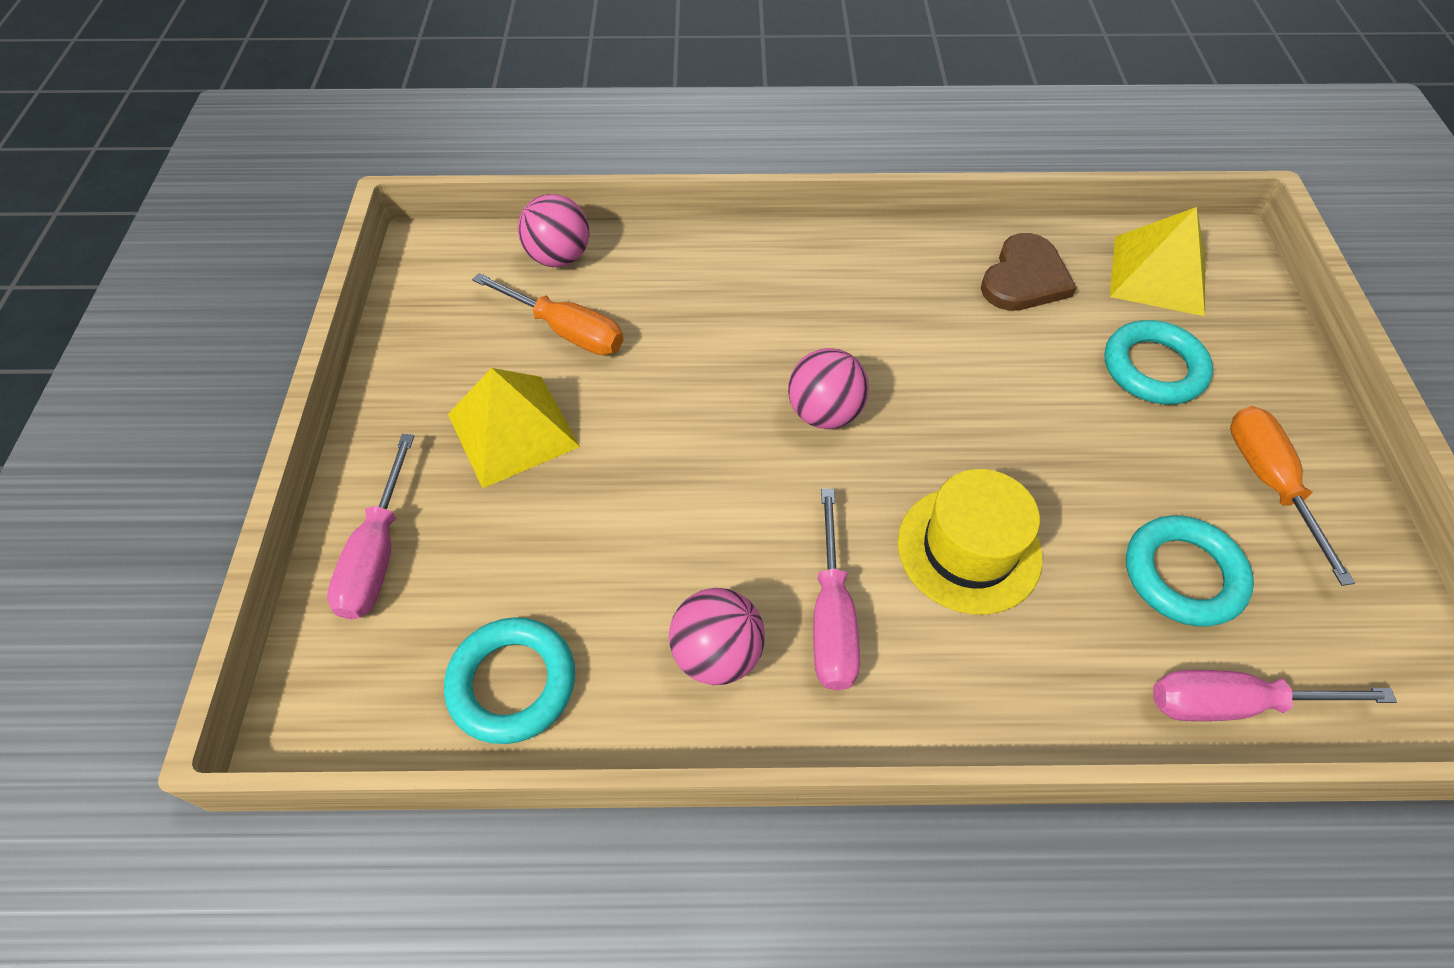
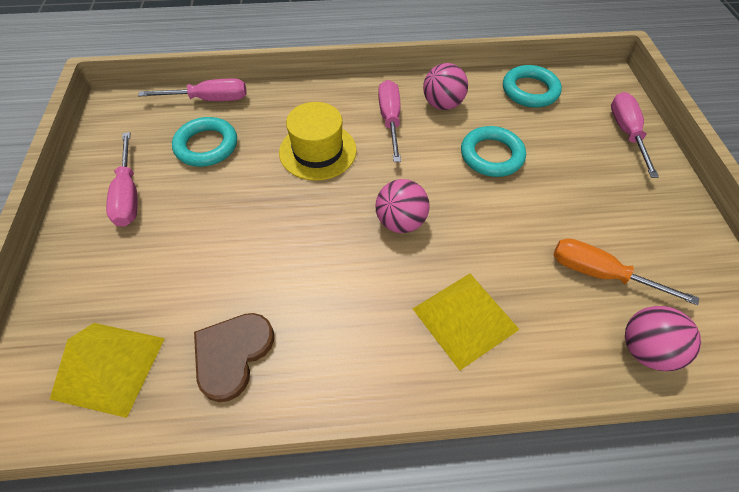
camera: 175 degrees right, 0 degrees up
yellow pyramid [448,368,580,488] -> yellow pyramid moved to [413,274,520,370]
turquoise ring [1104,320,1213,404] -> turquoise ring moved to [461,126,526,177]
orange screwdriver [1230,406,1355,586] -> pink screwdriver [106,132,138,227]

